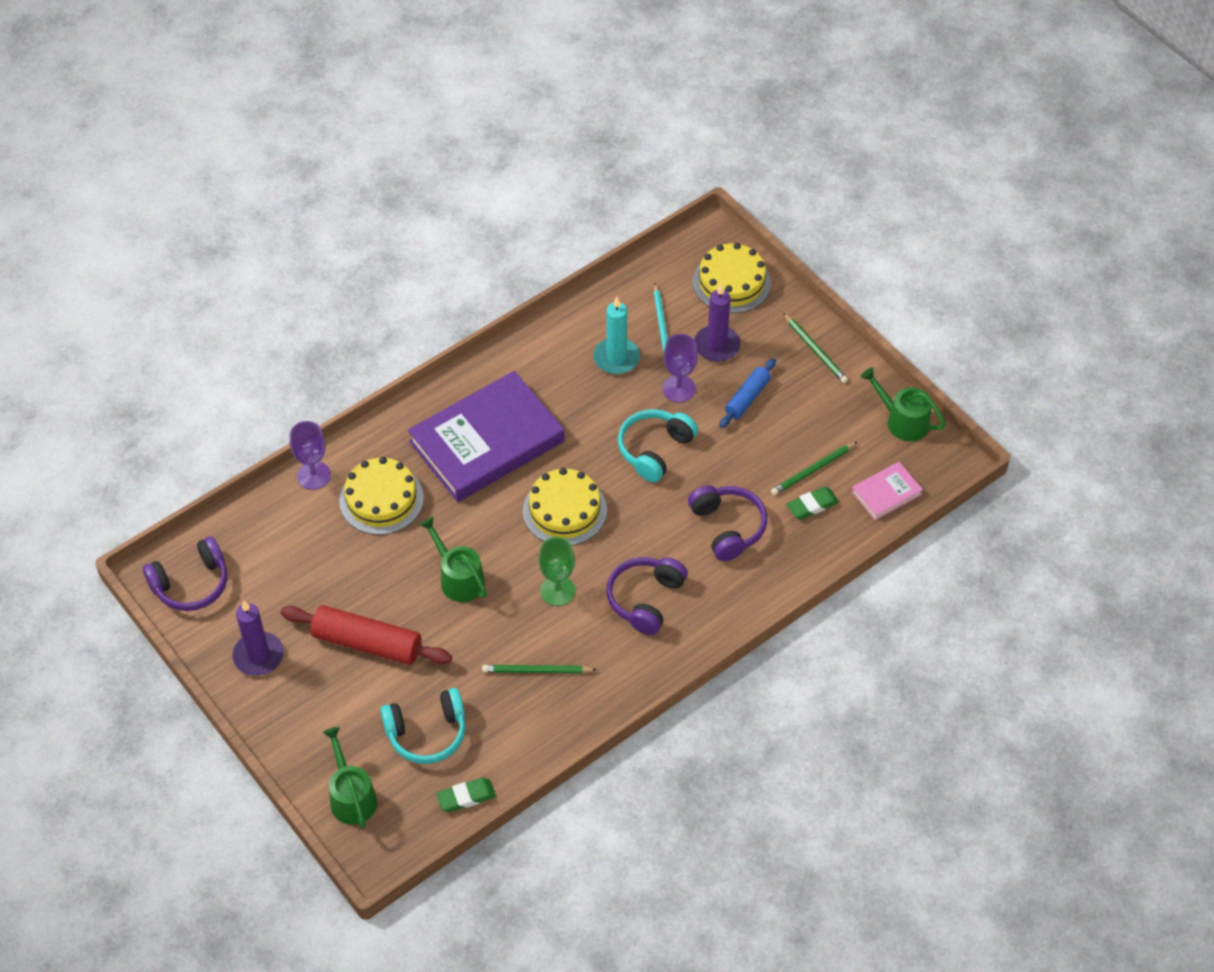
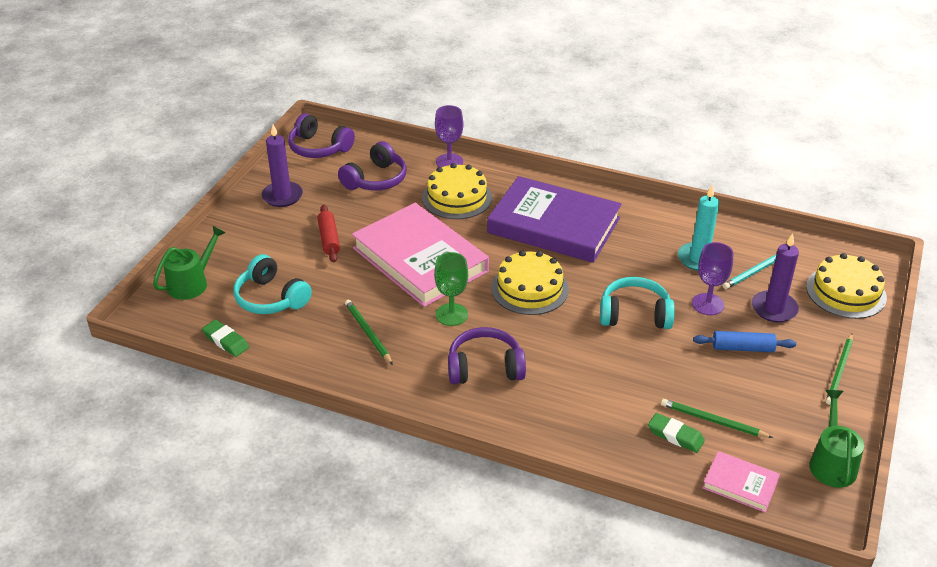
camera: 60 degrees right, 15 degrees down
red rolling pin [281,605,452,665] -> red rolling pin [317,205,340,262], size x0.60
green watering can [419,517,487,602] -> pink book [352,203,489,307]
purple headphones [688,485,767,561] -> purple headphones moved to [338,141,407,191]

